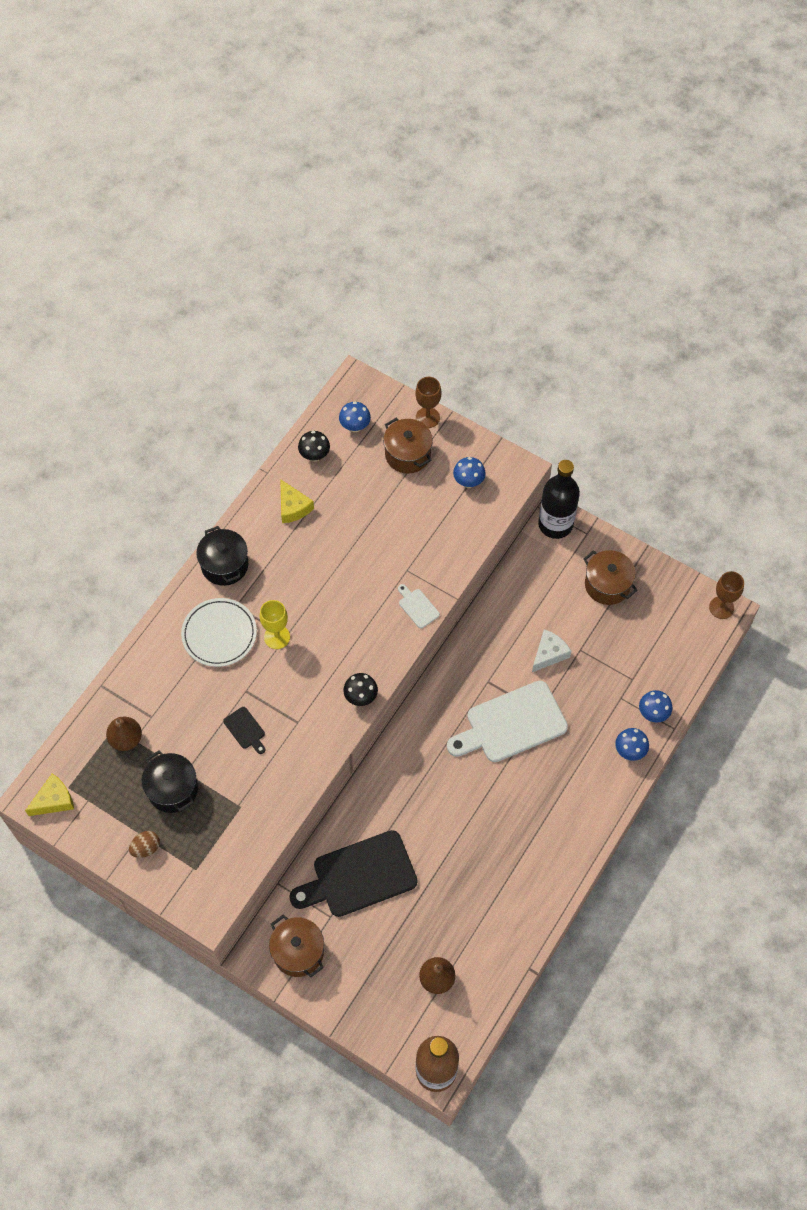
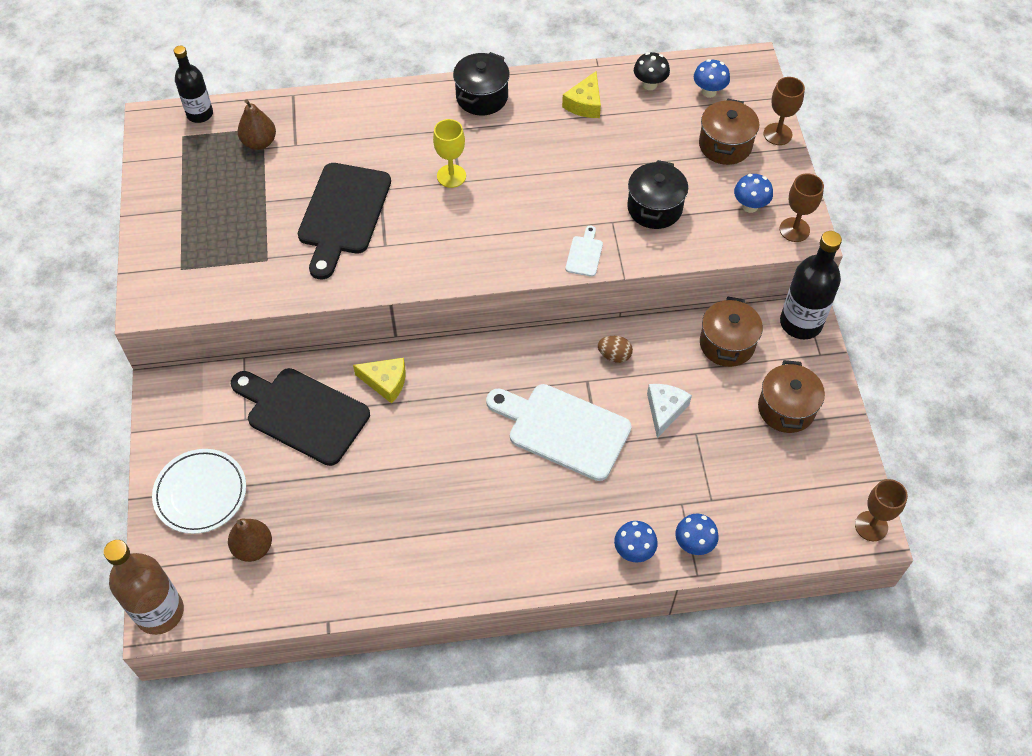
camera: 50 degrees right, 5 degrees down
yellow cheese [25,773,74,816] -> yellow cheese moved to [353,358,406,404]
brown egg [129,831,160,858] -> brown egg moved to [598,336,633,363]
black pot [141,751,198,813] -> black pot moved to [627,160,688,229]
white plate [181,598,257,667] -> white plate moved to [152,449,246,534]
black cutting board [223,707,265,754] -> black cutting board [298,163,391,279], size x2.35
brown pot [269,915,324,977] -> brown pot moved to [700,297,763,367]
black mushroom [343,673,378,706] -> none
white cheese [532,629,571,672] -> white cheese turned 75 degrees counterclockwise [647,384,692,438]
none -> black bottle [174,46,213,123]
none -> brown goblet [780,173,824,242]

